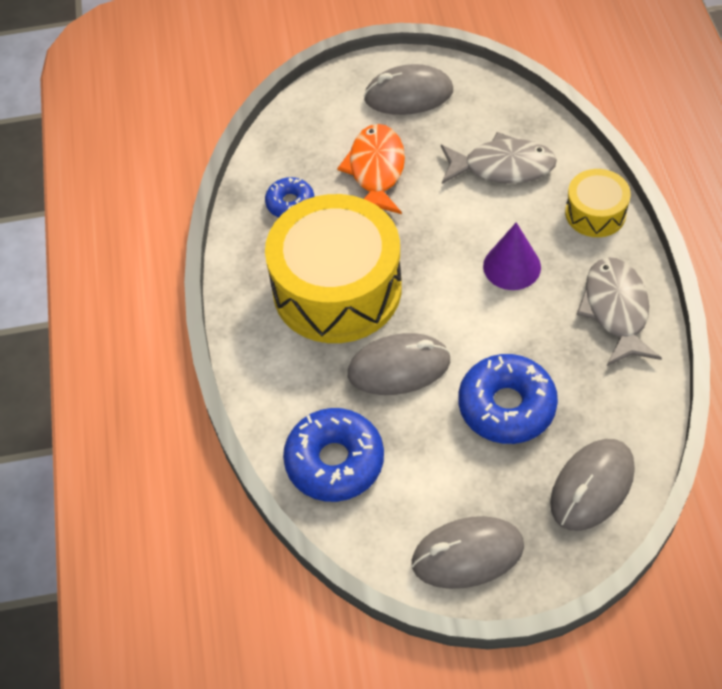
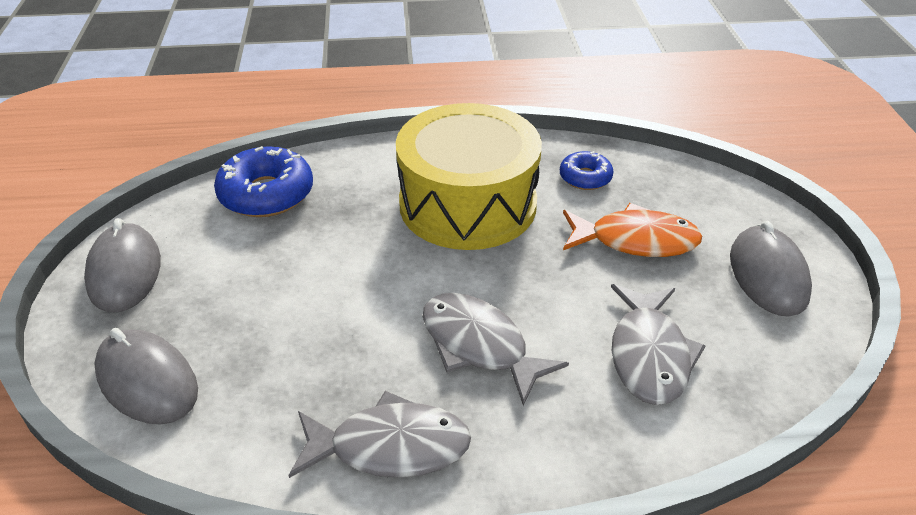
camera: 90 degrees right, 15 degrees down
grey mouse [348,333,451,395] -> none
blue donut [458,354,558,444] -> none
purple cone [483,222,541,290] -> grey fish [422,293,569,406]
yellow drum [565,169,631,237] -> none

